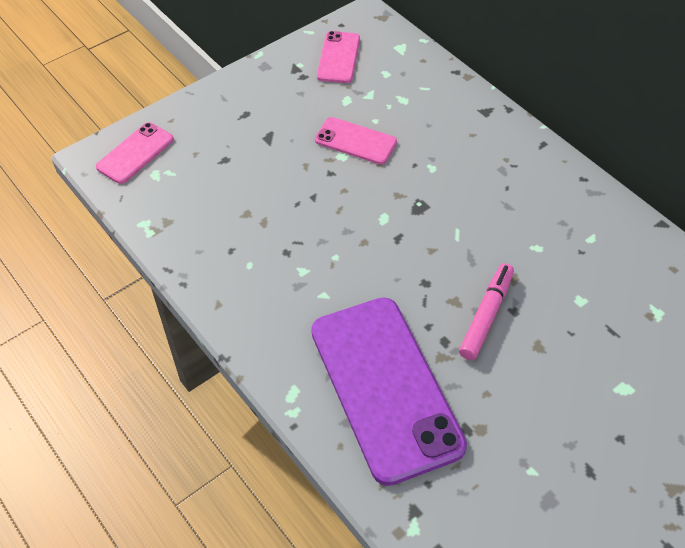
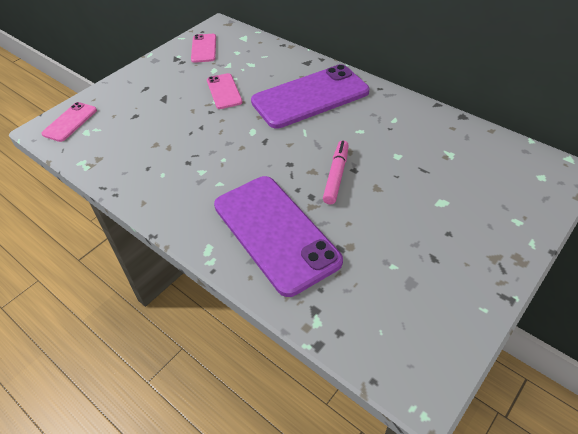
camera: 10 degrees left, 5 degrees down
pink phone [315,117,397,165] -> pink phone turned 60 degrees clockwise [207,73,243,109]
none -> purple phone [251,64,369,129]

